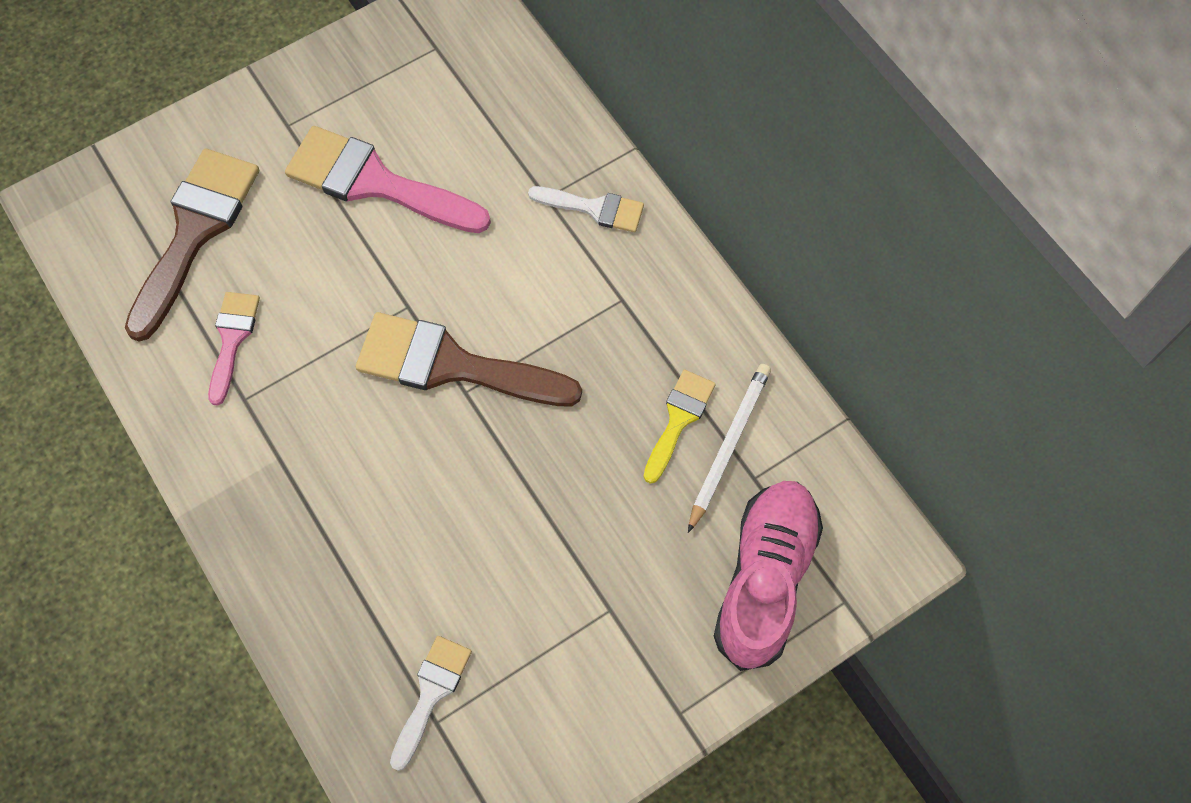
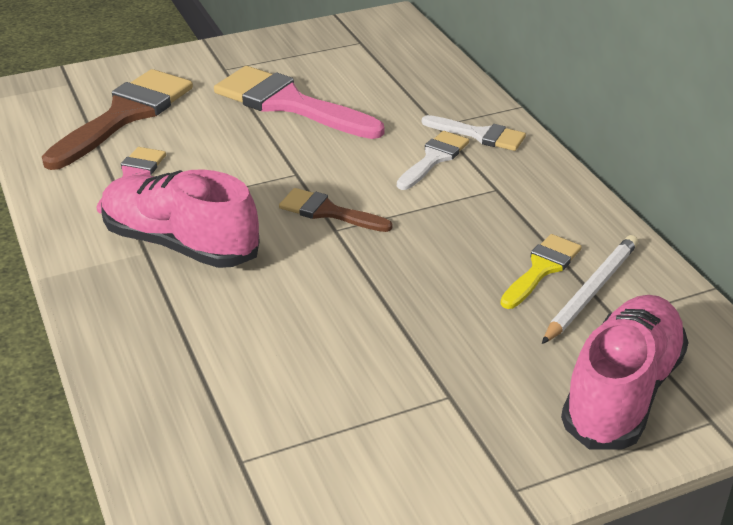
camera: 10 degrees right, 30 degrees down
brown brush [356,312,582,406] -> brown brush [279,188,393,232], size x0.54
white brush [390,636,472,771] -> white brush moved to [397,131,469,190]
none -> pink shoe [102,169,260,268]

